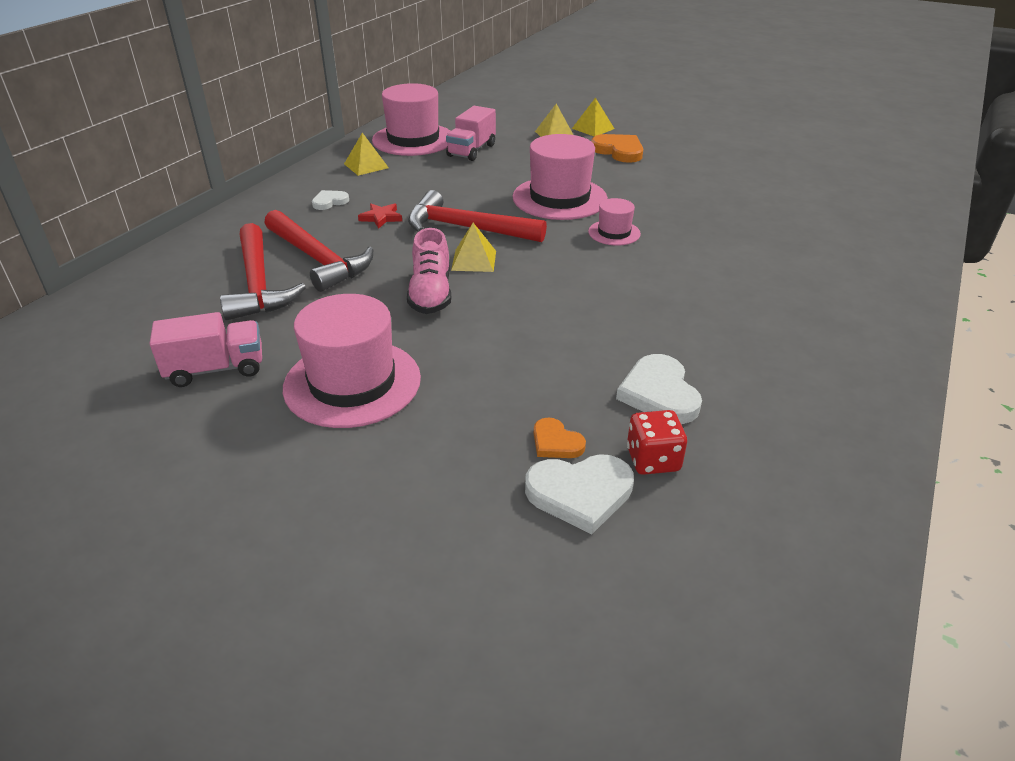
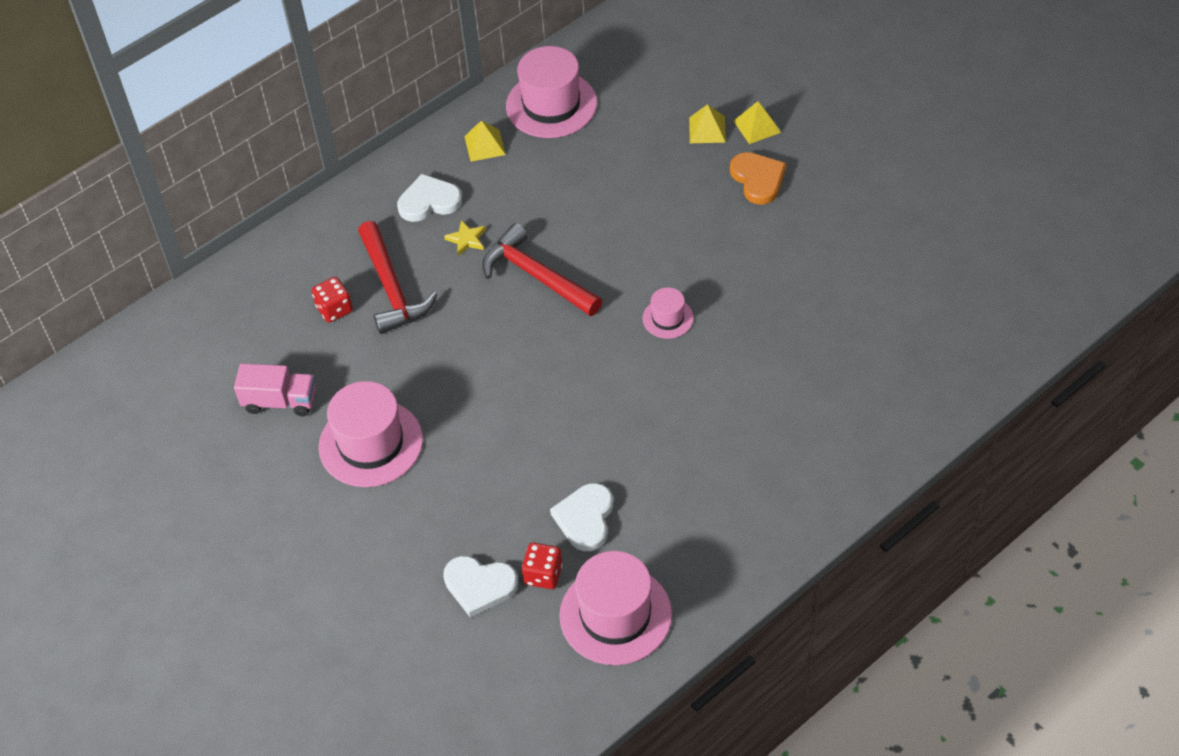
camera: 25 degrees right, 15 degrees up
red hammer [220,223,306,320] -> red dice [311,277,353,323]
white heart [312,190,349,210] -> white heart [397,174,462,222], size x1.73
red star [358,203,402,229] -> yellow star [444,220,486,256]
pink shoe [407,228,451,314] -> none
pink truck [446,106,496,161] -> none
yellow pyramid [451,223,496,272] -> none
pink hat [512,134,608,220] -> pink hat moved to [559,551,672,665]
orange heart [534,418,586,458] -> none

